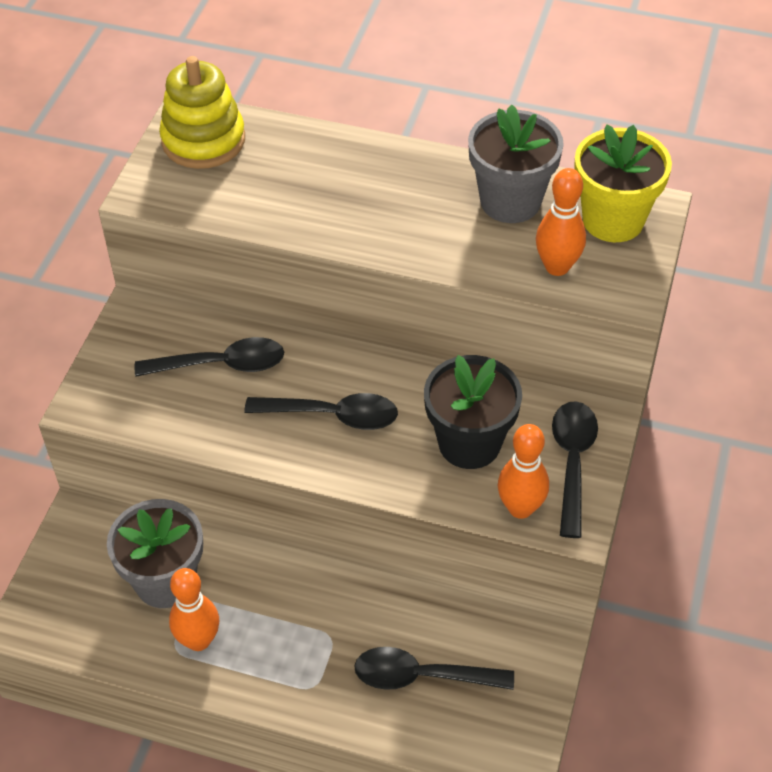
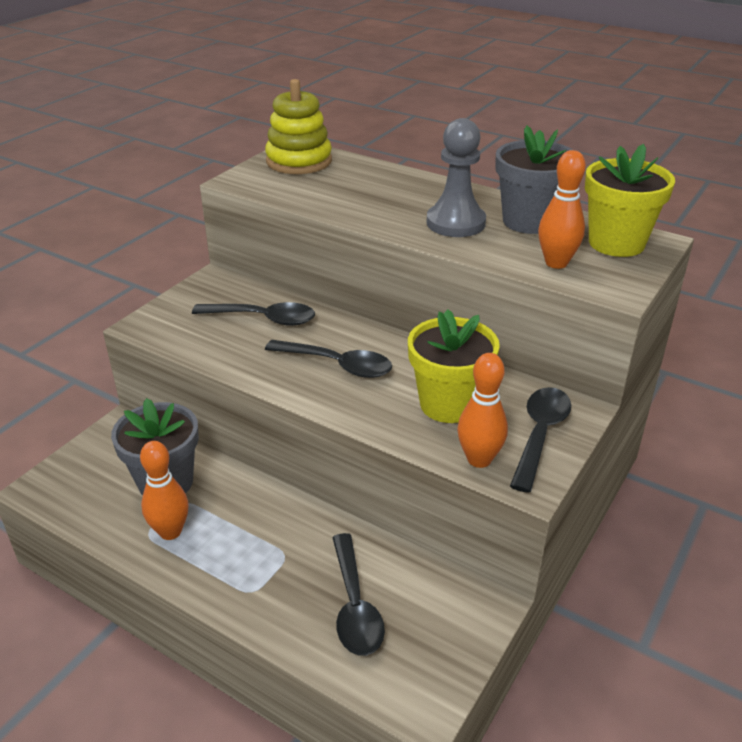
camera: 15 degrees right, 15 degrees down
black spoon [354,647,514,690] -> black spoon turned 120 degrees counterclockwise [332,533,385,656]
black flower pot [424,355,522,469] -> yellow flower pot [408,309,500,423]
none -> grey pawn [426,118,486,237]

